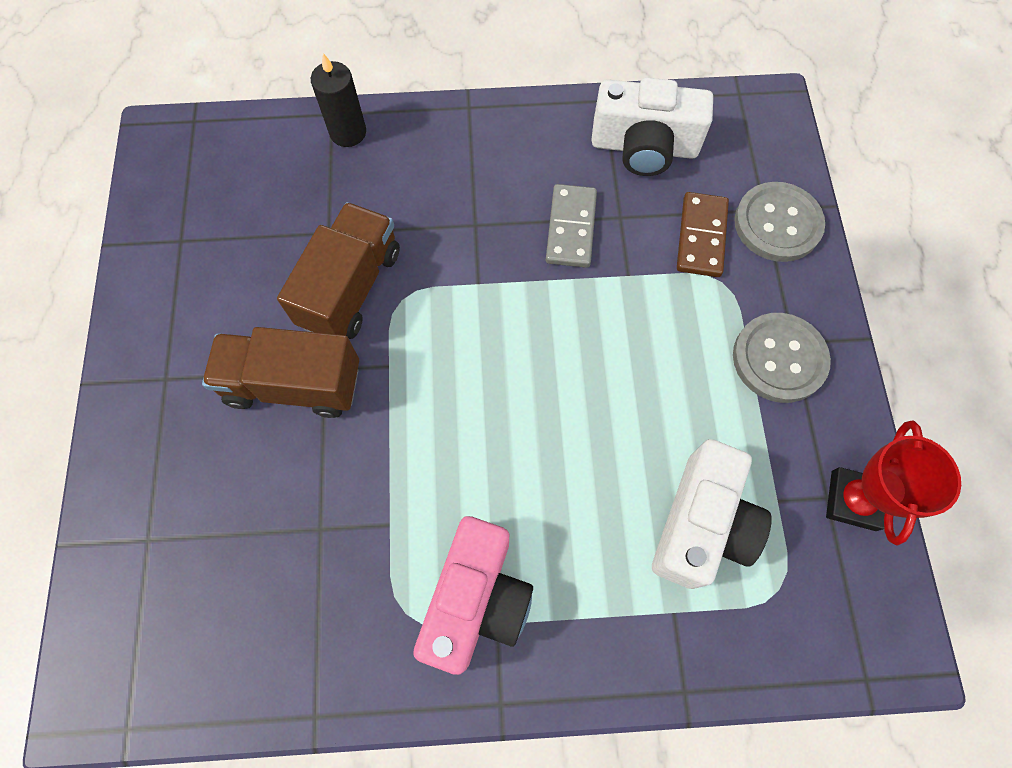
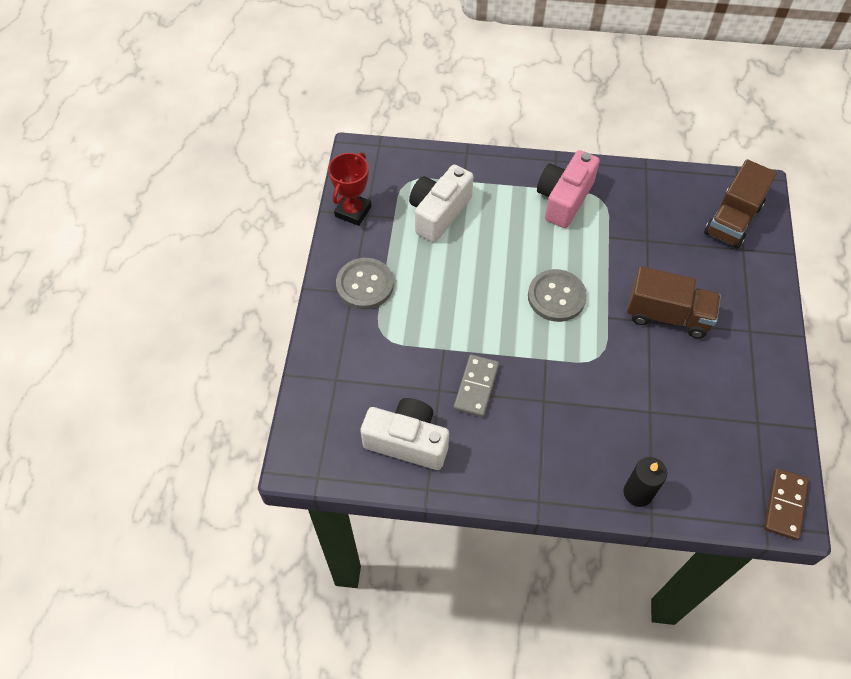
camera: 170 degrees left, 10 degrees down
brown truck [277,202,400,339] -> brown truck moved to [704,159,777,248]
brown domino [677,192,729,277] -> brown domino moved to [764,468,809,540]
grey button [734,182,825,262] -> grey button moved to [528,269,587,322]

